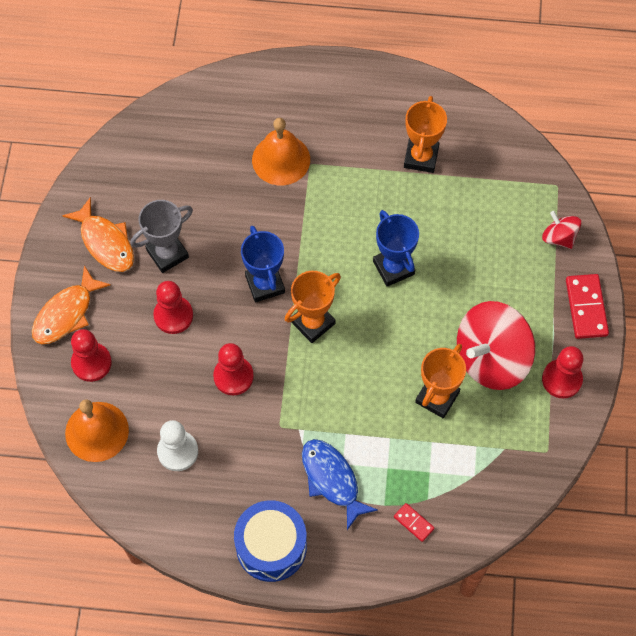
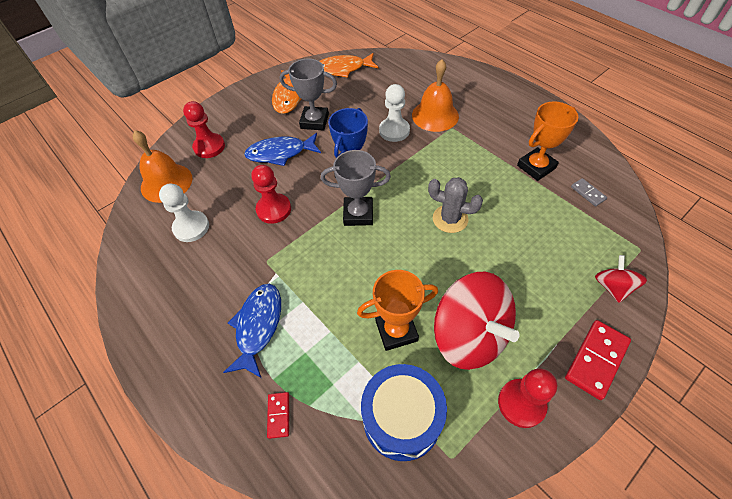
camera: 45 degrees right, 10 degrees down
orange fish [32,265,111,344] -> orange fish moved to [320,53,378,78]
red pawn [153,281,193,334] -> blue fish [244,133,321,166]
blue drum [234,500,307,582] -> blue drum moved to [361,364,447,461]
orange trophy [285,271,341,343] -> grey trophy [321,150,391,226]
blue trophy [373,210,419,287] -> grey cactus [428,177,483,233]
red spinning top [457,301,535,390] -> red spinning top turned 135 degrees counterclockwise [434,272,520,370]
none -> white pawn [379,84,410,142]
none -> grey domino [571,178,607,206]

